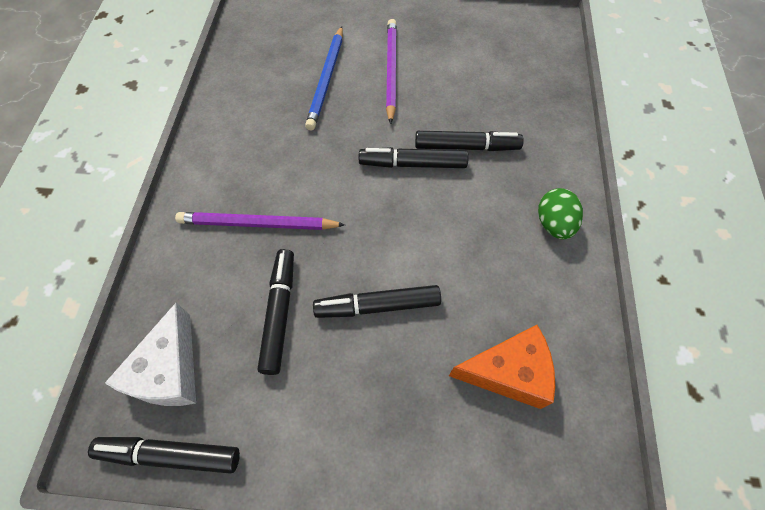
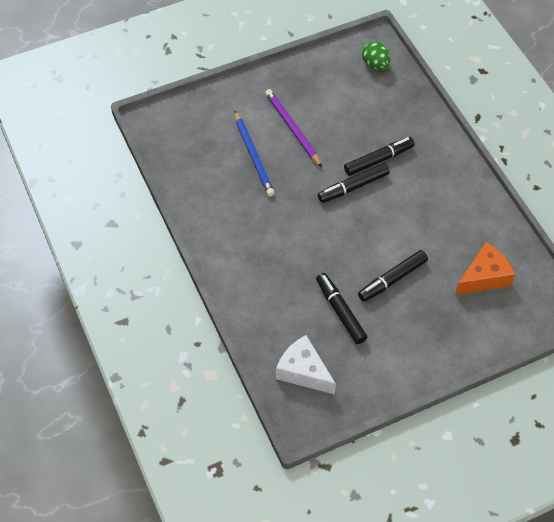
camera: 30 degrees left, 5 degrees down
black marker [88,437,240,474] -> none
white cheese [105,303,196,406] -> white cheese turned 150 degrees clockwise [276,335,336,395]
purple pencil [175,212,345,230] -> none
green egg [538,188,583,239] -> green egg moved to [362,41,390,70]

